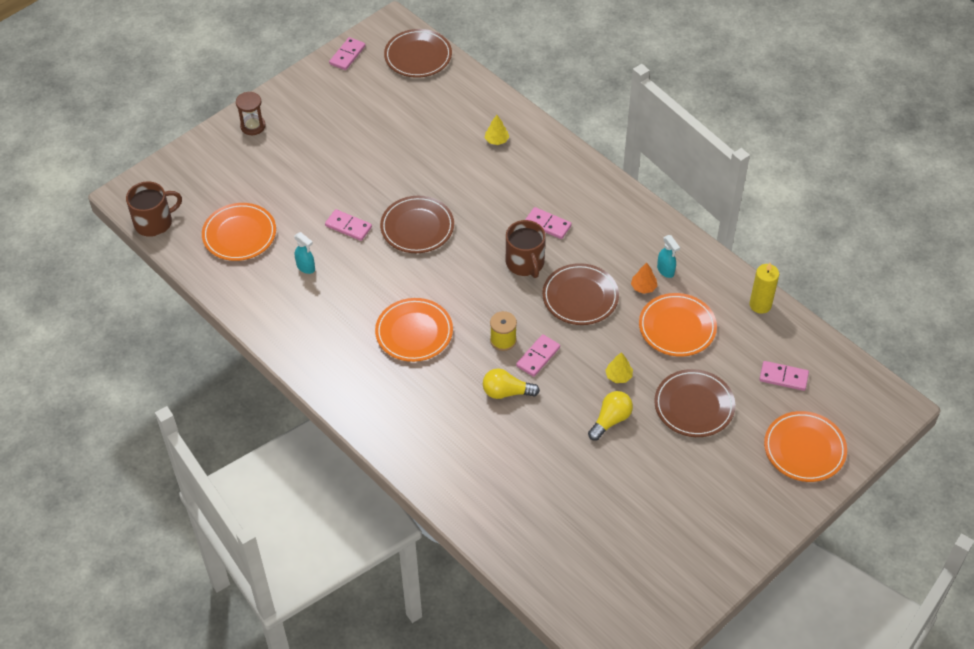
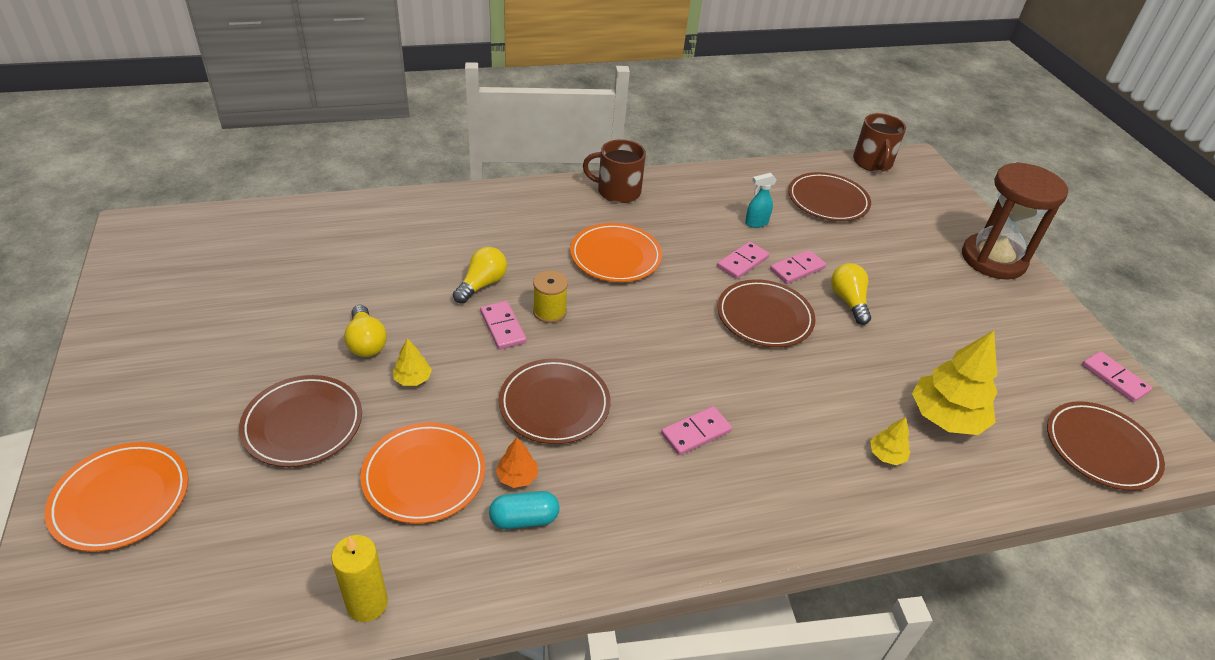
camera: 115 degrees right, 10 degrees down
orange plate [202,203,276,261] -> brown plate [788,172,871,221]
brown hourglass [236,92,266,135] -> brown hourglass [962,162,1068,280], size x2.03
brown mug [506,220,545,278] -> brown mug moved to [583,139,646,203]
turquoise spray bottle [657,235,680,278] -> turquoise capsule [489,491,559,529]
pink domino [759,361,809,391] -> pink domino moved to [717,241,769,279]
none -> yellow light bulb [831,263,871,325]
none -> yellow tree [912,331,997,435]

